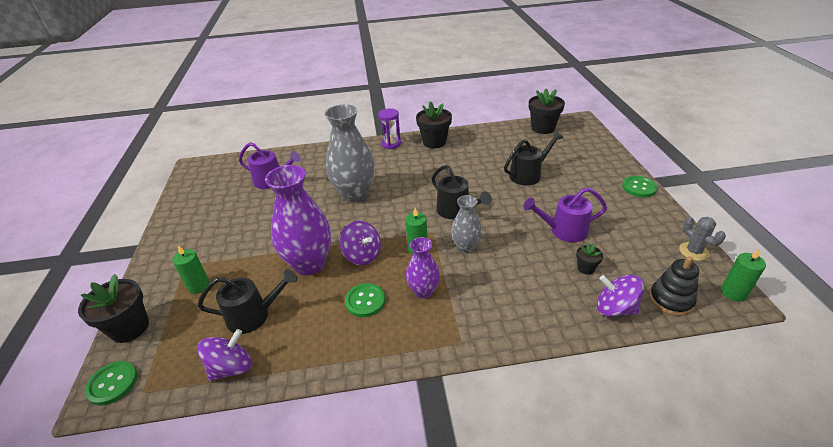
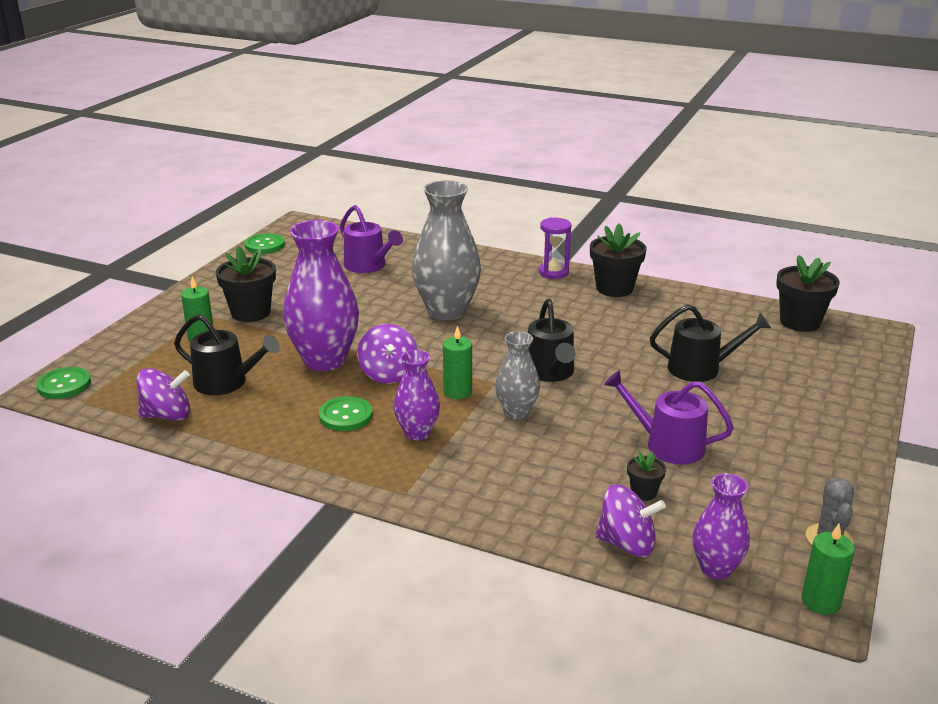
camera: 30 degrees right, 10 degrees down
black flower pot [78,274,149,343] -> black flower pot moved to [216,246,276,322]
purple spinning top [597,275,644,317] -> purple spinning top turned 135 degrees clockwise [595,484,666,557]
green button [622,176,657,197] -> green button moved to [245,233,285,254]
black stacking toy [649,256,699,316] -> purple vase [693,474,750,580]

